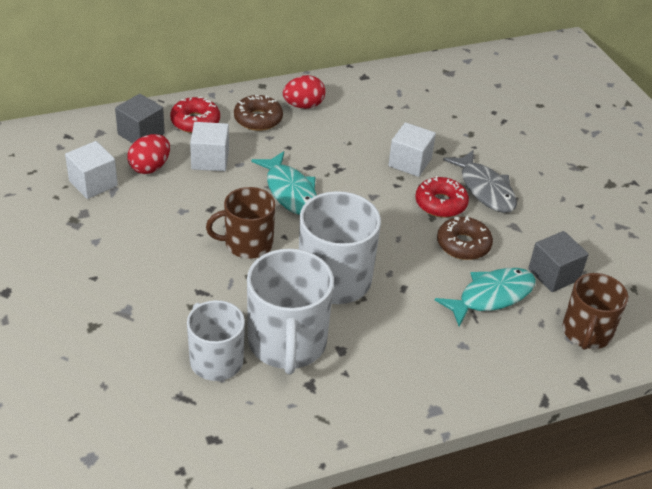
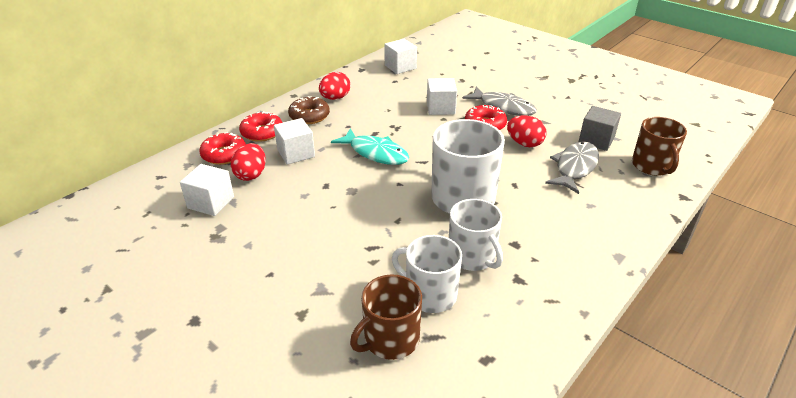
camera: 25 degrees left, 5 degrees down
grey cube [115,94,165,143] -> red donut [199,132,246,165]
brown mug [206,187,275,259] -> brown mug moved to [350,275,422,360]
white mug [247,249,334,374] -> white mug [449,199,503,271], size x0.66
turquoise fish [435,268,536,327] -> grey fish [545,142,599,194]
brown donut [437,216,493,260] -> red egg [507,115,546,147]
none -> white cube [384,39,417,74]

